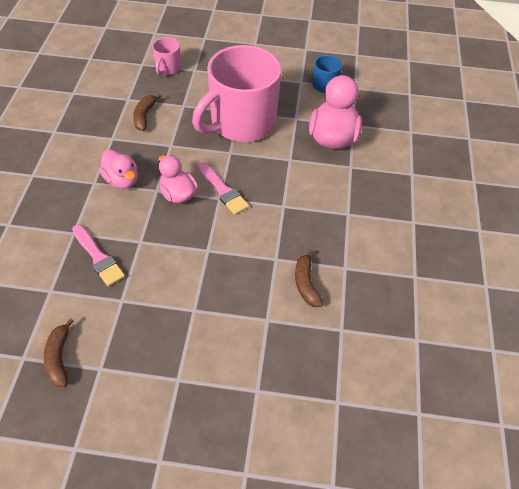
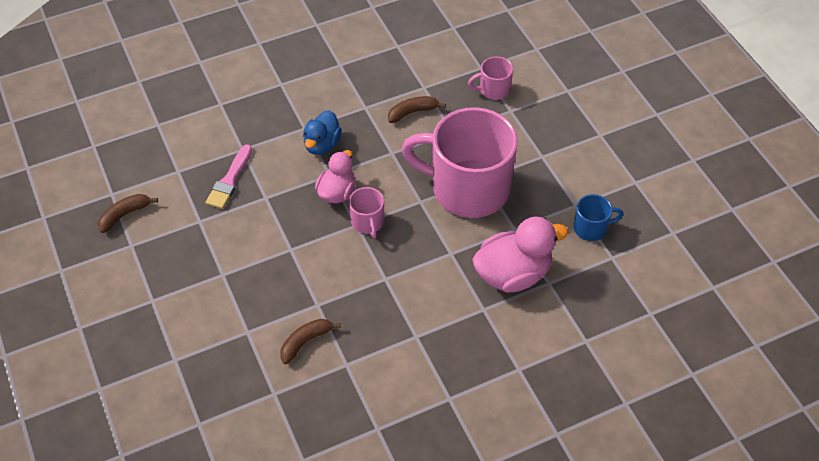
camera: 60 degrees right, 0 degrees up
pink duck [99,149,138,189] -> blue duck [303,110,342,155]
pink brush [197,162,249,215] -> pink mug [349,187,384,238]

